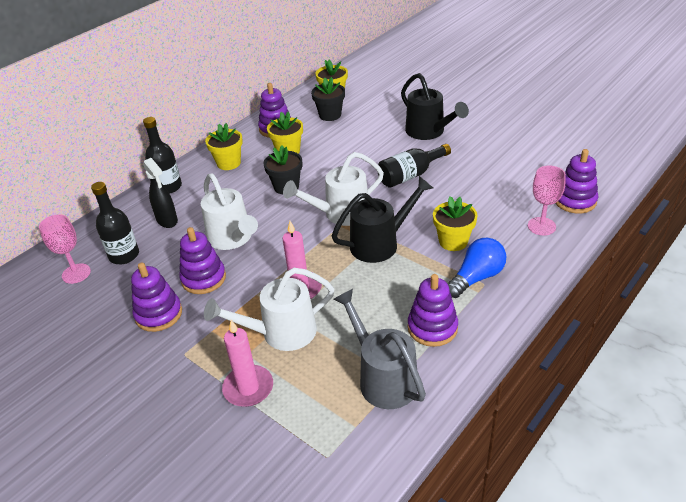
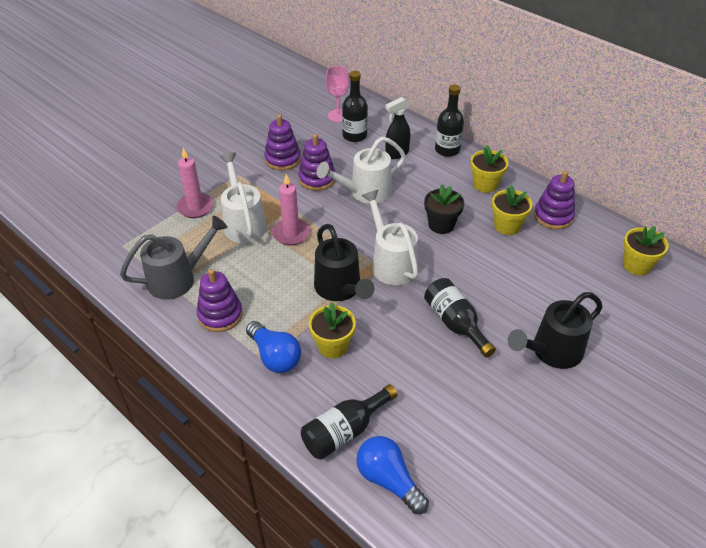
camera: 90 degrees right, 5 degrees up
black flower pot [311,77,345,121] -> none
pink goblet [528,165,566,235] -> black bottle [301,384,398,460]
purple stacking toy [555,149,598,214] -> blue light bulb [356,436,429,514]

